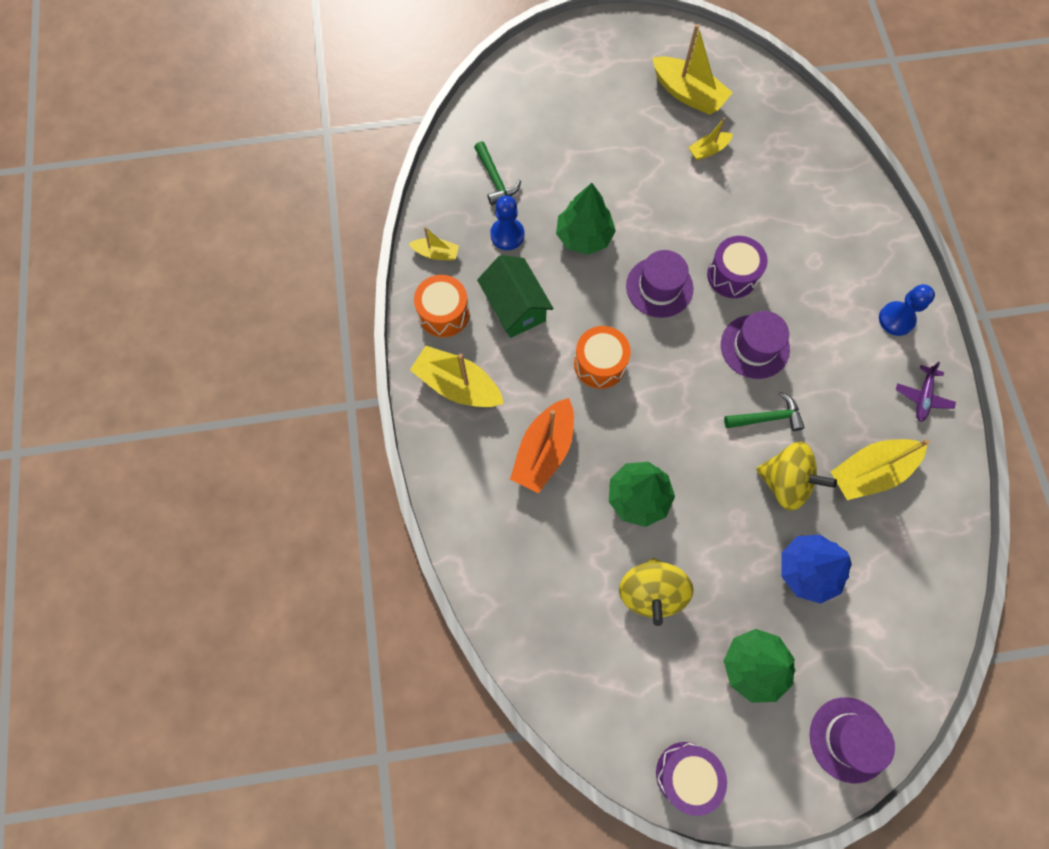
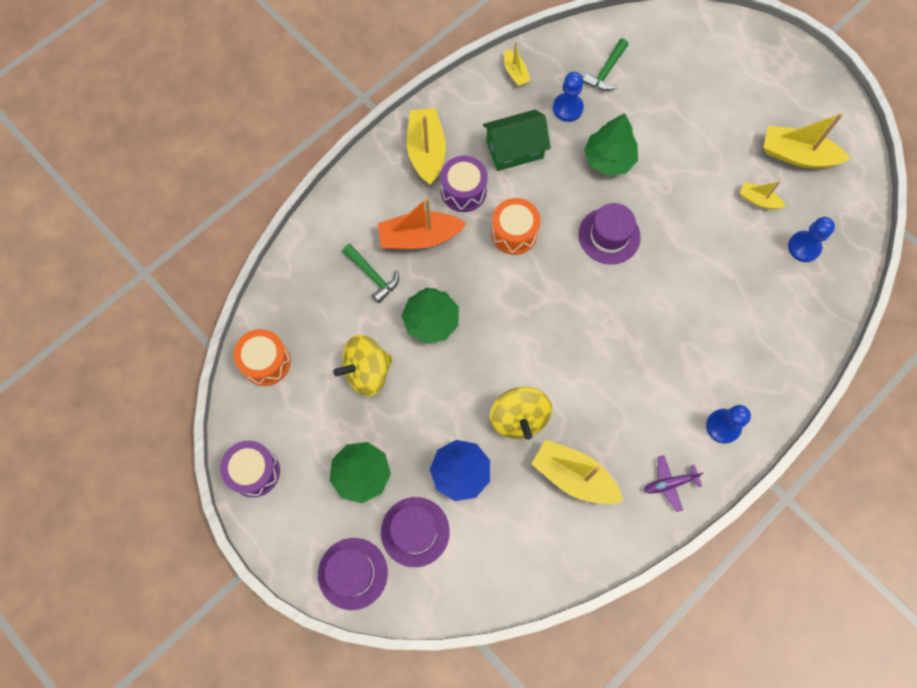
camera: 55 degrees right, 0 degrees up
orange drum [414,275,470,337] -> orange drum moved to [233,329,290,386]
green house [477,255,554,338] -> green house turned 45 degrees clockwise [483,110,551,171]
yellow boat [653,24,733,115] -> yellow boat turned 105 degrees clockwise [763,113,850,168]
purple drum [707,236,768,298] -> purple drum moved to [440,156,488,212]
purple hat [721,311,790,379] -> purple hat moved to [381,497,450,567]
green hammer [724,391,805,431] -> green hammer moved to [342,244,399,303]
none -> blue pawn [788,217,835,262]

